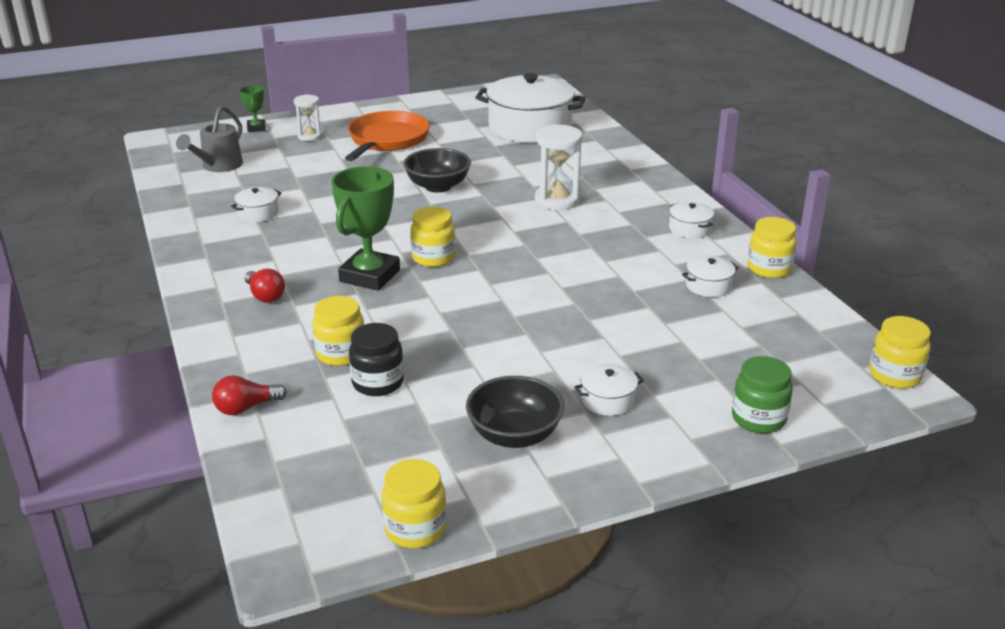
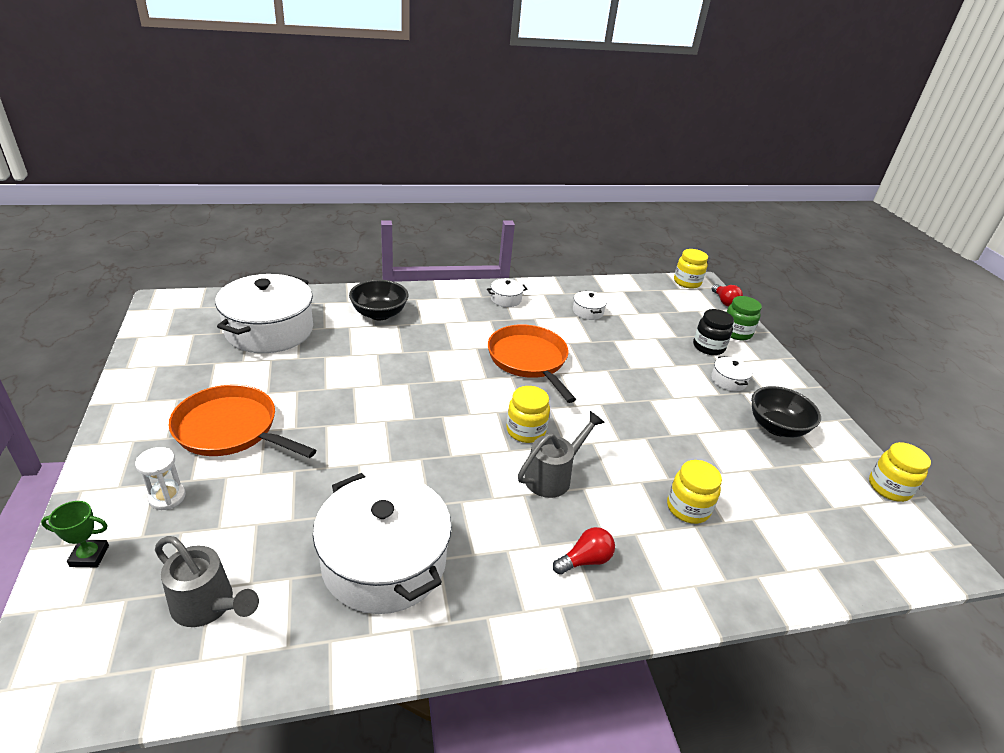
camera: 85 degrees left, 5 degrees up
red light bulb [212,375,287,415] -> red light bulb moved to [712,284,743,307]
white pot [231,187,281,222] -> white pot [313,473,452,614], size x2.39
green trophy [331,166,400,291] -> grey watering can [518,411,605,498]
black jar [349,323,404,396] -> black jar moved to [693,309,734,355]
black bowl [403,148,471,193] -> black bowl moved to [349,280,408,320]
white hourglass [535,124,583,210] -> none
yellow jar [748,217,797,278] -> none
none -> orange pan [488,324,576,403]

